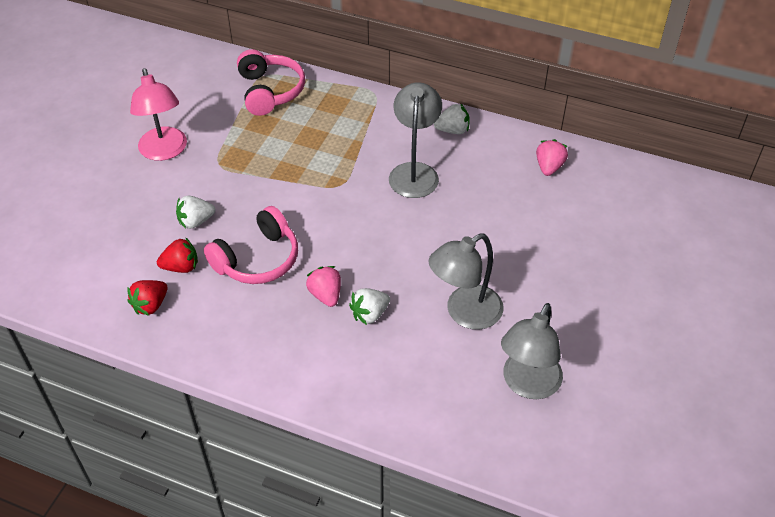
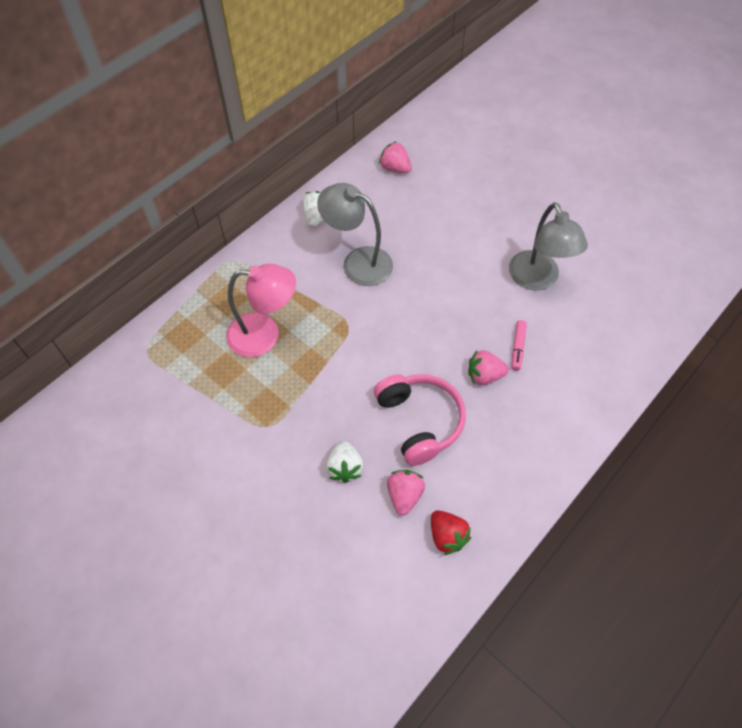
camera: 70 degrees left, 10 degrees up
pink lamp [130,68,187,161] -> pink lamp moved to [226,264,296,357]
red strawberry [157,237,198,273] -> pink strawberry [387,470,425,516]
pink headphones [237,49,305,116] -> none
white strawberry [349,288,390,325] -> pink marker [512,320,527,371]
grey lamp [501,303,563,399] -> none

